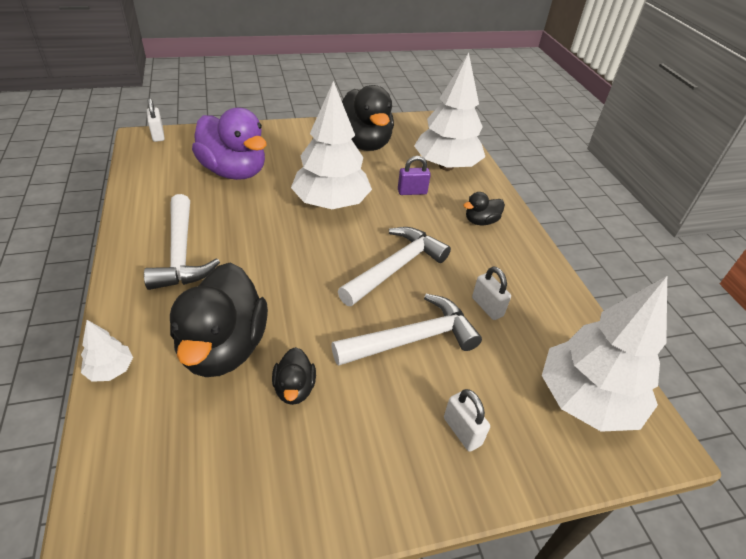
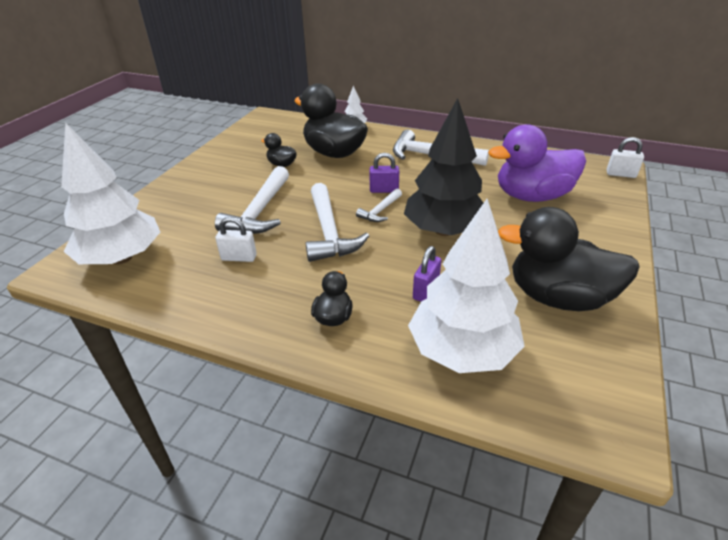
camera: 130 degrees right, 5 degrees down
white tree [291,81,372,209] -> black tree [404,98,483,236]
white padlock [444,389,490,452] -> none
none -> white hammer [356,188,402,222]
none -> purple padlock [369,153,399,193]

